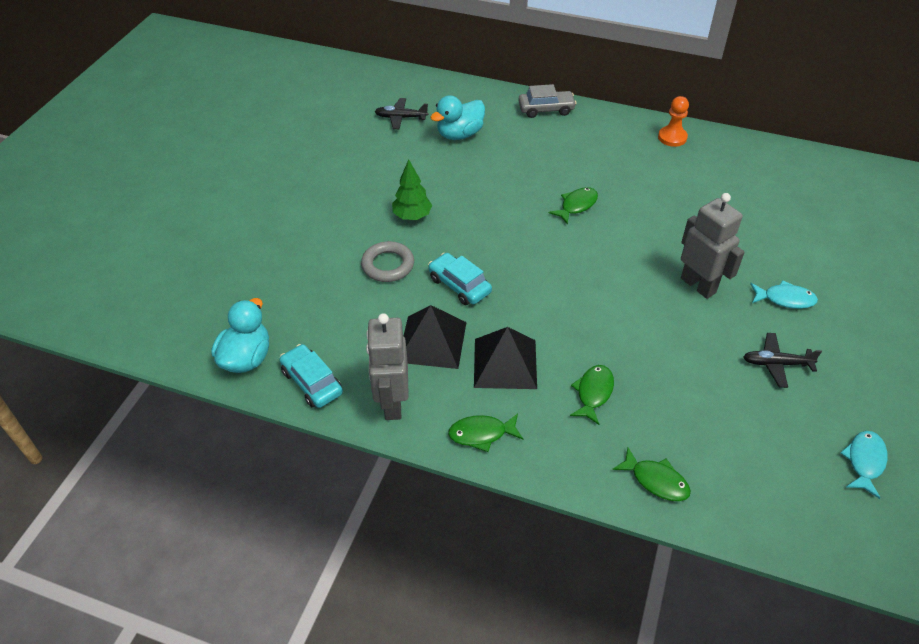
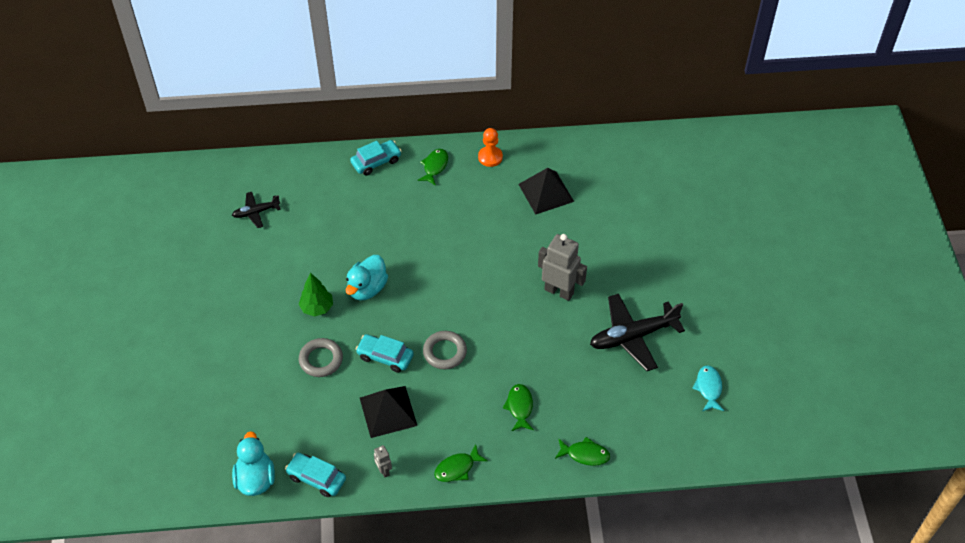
camera: 25 degrees left, 5 degrees up
grey robot [366,313,409,420] -> grey robot [374,445,392,477], size x0.47
turquoise duck [430,95,485,140] -> turquoise duck moved to [346,255,388,301]
black pyramid [474,327,537,389] -> black pyramid moved to [518,168,574,215]
grey car [518,84,577,118] -> turquoise car [350,140,402,175]
green fish [549,187,598,225] -> green fish moved to [417,149,448,186]
black plane [743,333,822,388] -> black plane [590,294,685,371], size x1.85
turquoise fish [750,280,818,309] -> none
none -> grey ring [423,331,467,369]

